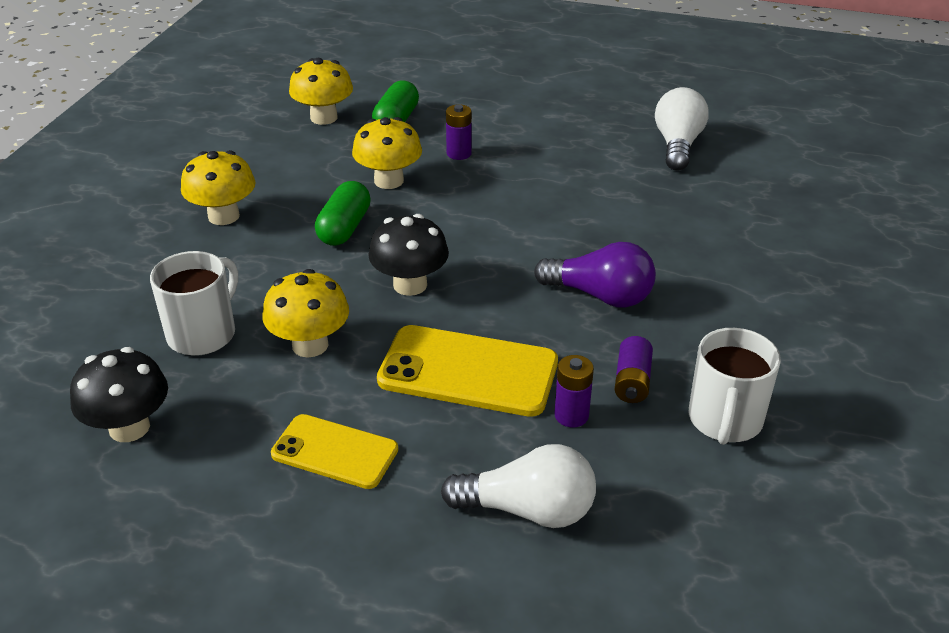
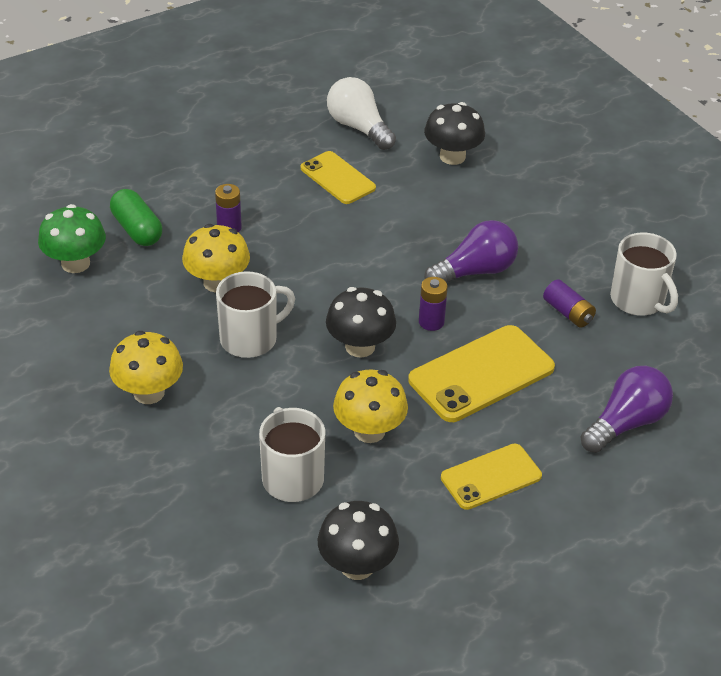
camera: 50 degrees left, 5 degrees up
yellow mushroom [289,58,353,125] -> green mushroom [38,204,106,273]
green capsule [315,181,371,246] -> white mug [216,271,295,358]
white light bulb [441,444,596,528] -> purple light bulb [581,366,673,453]
purple battery [555,355,594,427] -> purple battery moved to [419,277,448,331]
none -> yellow phone [301,151,376,204]
none -> black mushroom [424,102,485,165]

